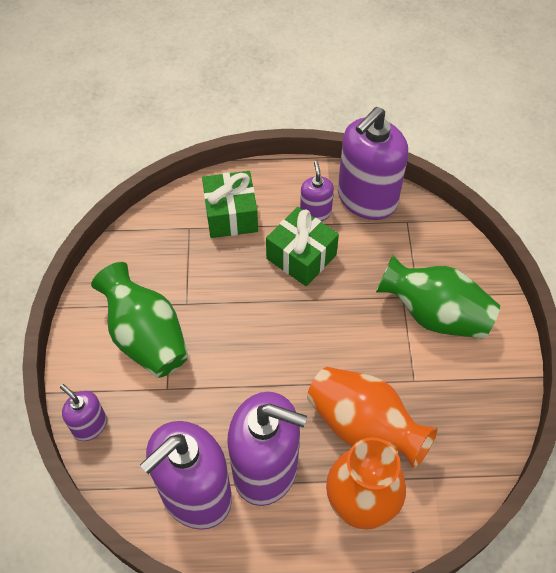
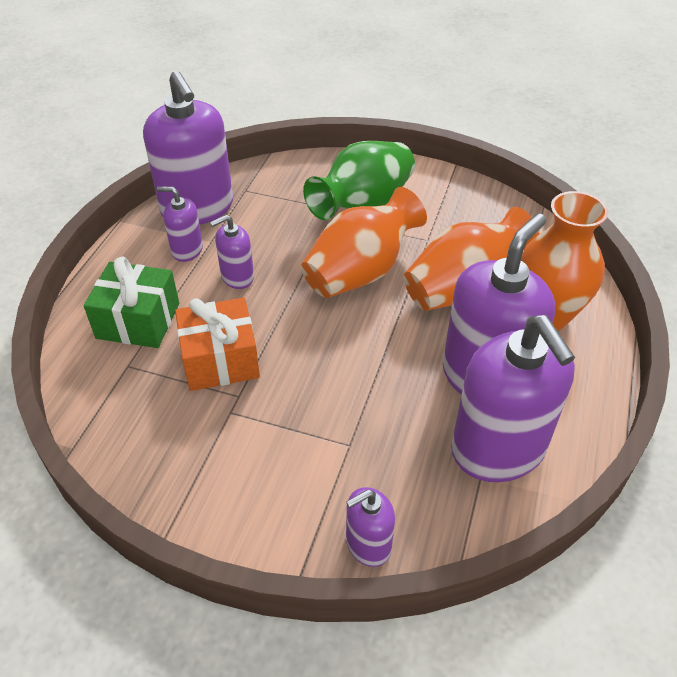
camera: 70 degrees left, 10 degrees down
green vase [91,262,188,378] -> none
green gift [266,207,339,286] -> purple soap dispenser [210,215,254,289]
none -> orange gift [175,298,260,391]
none -> orange vase [301,187,427,298]

